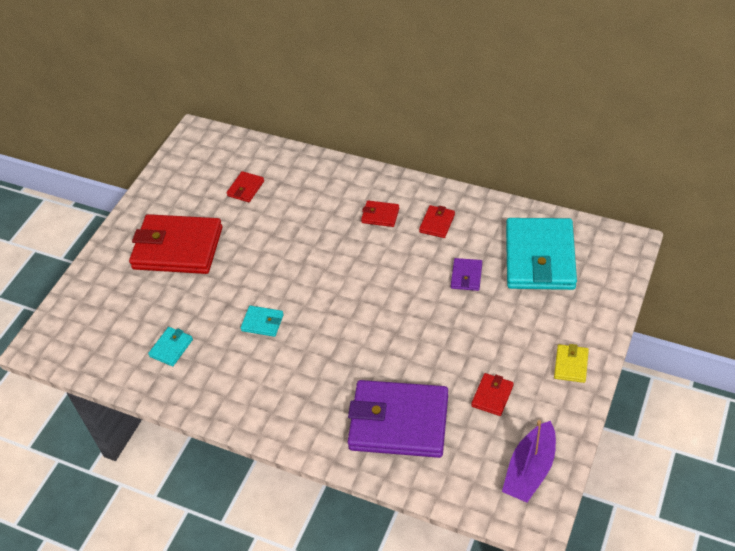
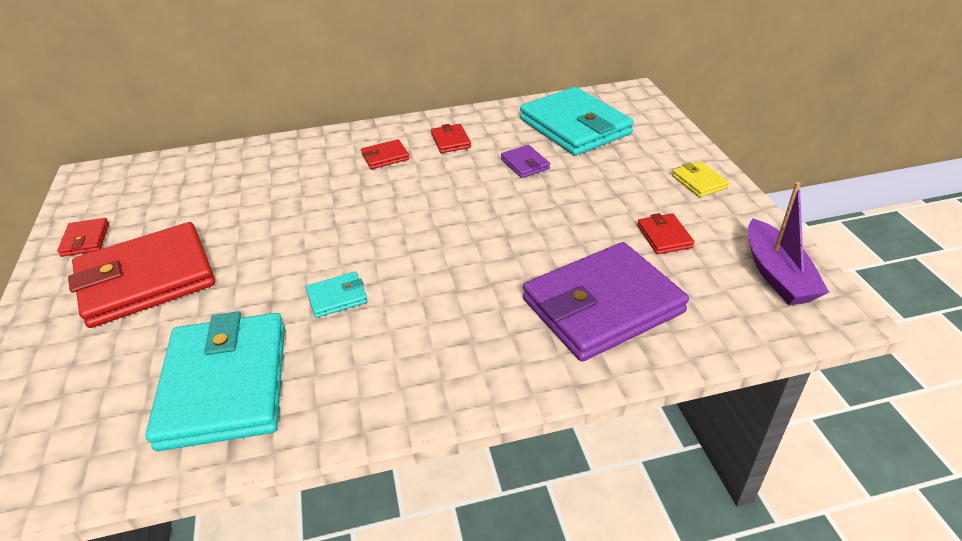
camera: 40 degrees left, 10 degrees down
turquoise wallet [148,327,193,366] -> turquoise wallet [146,311,285,451], size x2.34
red wallet [227,171,264,202] -> red wallet moved to [57,218,109,257]

